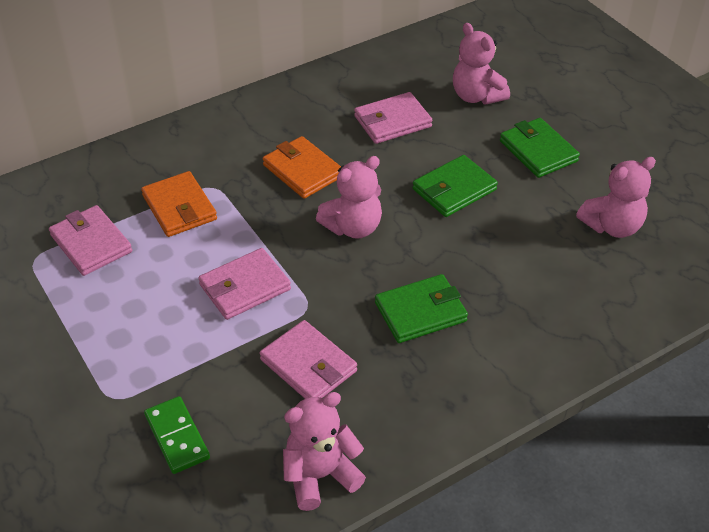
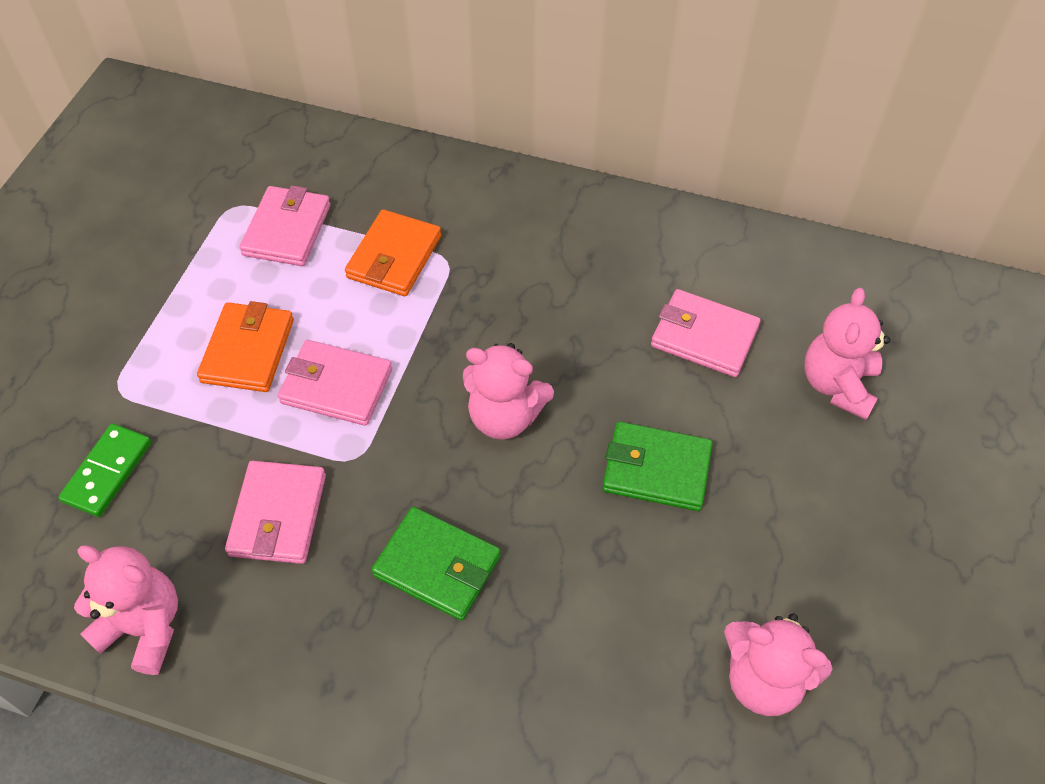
camera: 50 degrees right, 10 degrees up
orange wallet [263,136,341,199] -> orange wallet moved to [197,301,294,392]
green wallet [500,118,580,178] -> none

